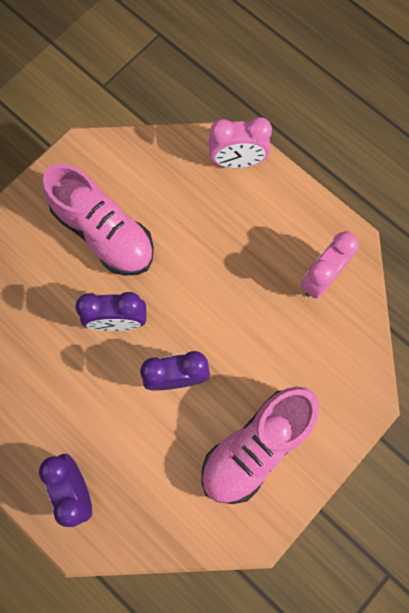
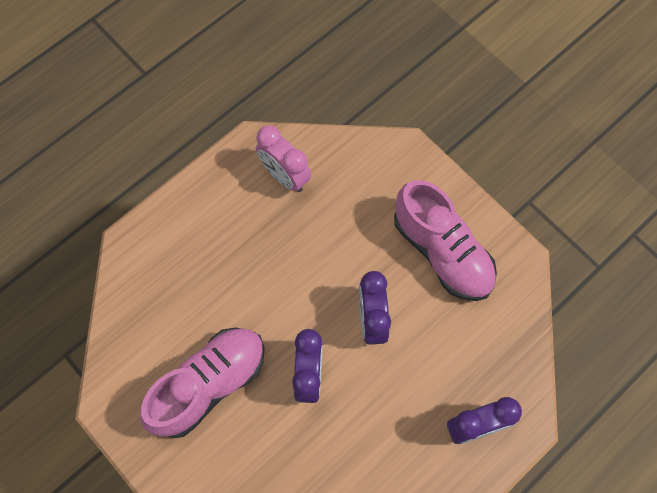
camera: 85 degrees left, 5 degrees down
pink clock [208,117,272,168] -> none

